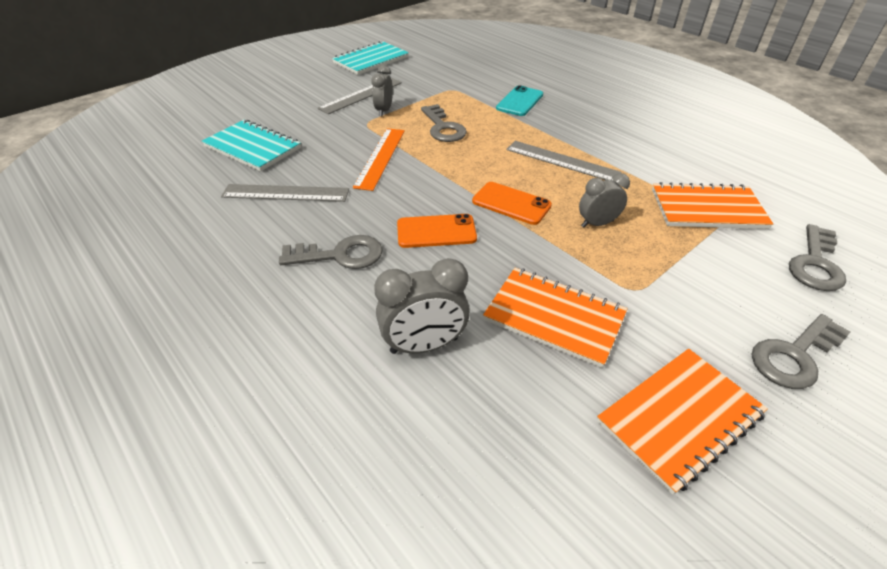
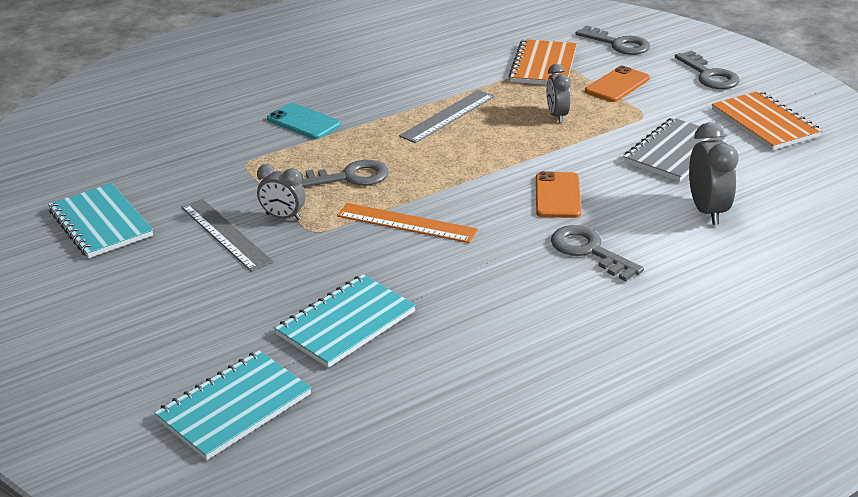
camera: 80 degrees left, 10 degrees down
grey ruler [221,184,349,202] -> none
grey key [279,235,383,269] -> grey key turned 45 degrees counterclockwise [551,225,644,282]
orange phone [472,182,552,225] -> orange phone moved to [585,66,650,102]
orange notebook [483,268,628,368] -> grey notebook [623,117,728,182]
none -> turquoise notebook [154,350,312,460]

